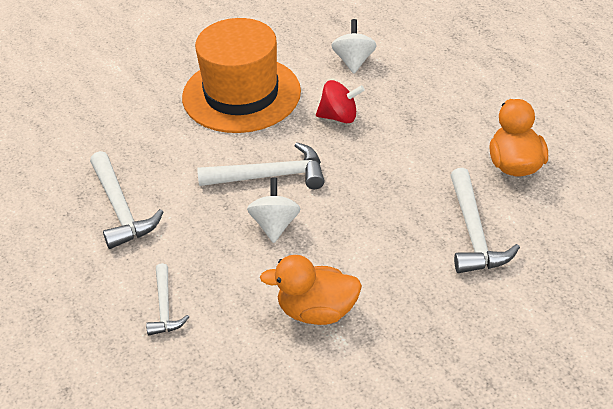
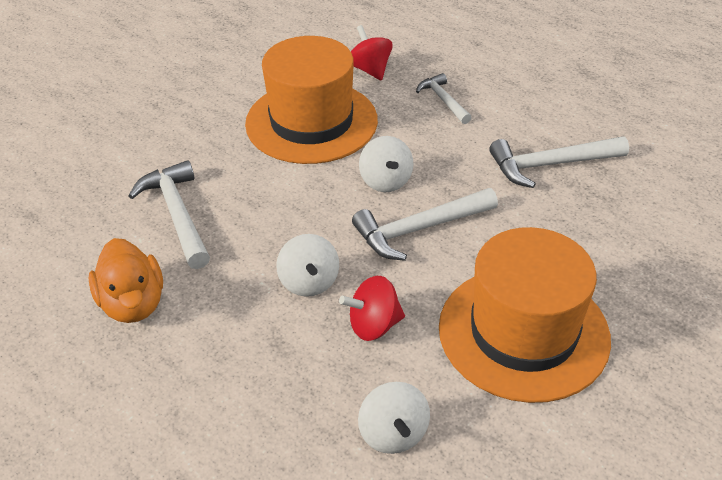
camera: 160 degrees right, 0 degrees up
white hammer [90,151,163,249] -> white hammer turned 60 degrees counterclockwise [489,136,629,188]
orange duck [260,255,362,325] -> orange hat [245,36,378,164]
none -> white spinning top [276,234,339,297]
none -> red spinning top [351,25,393,81]

